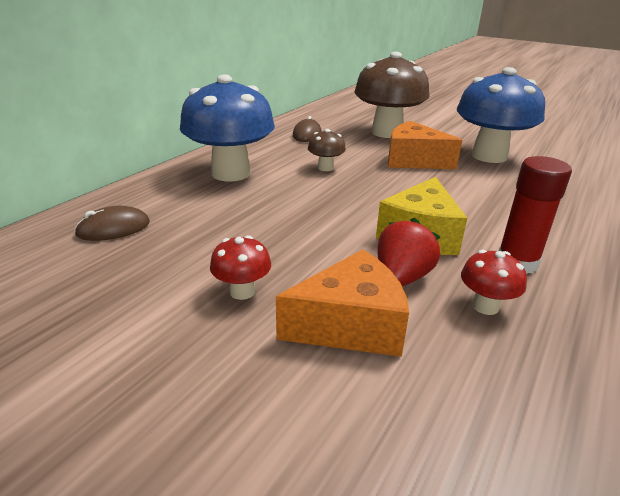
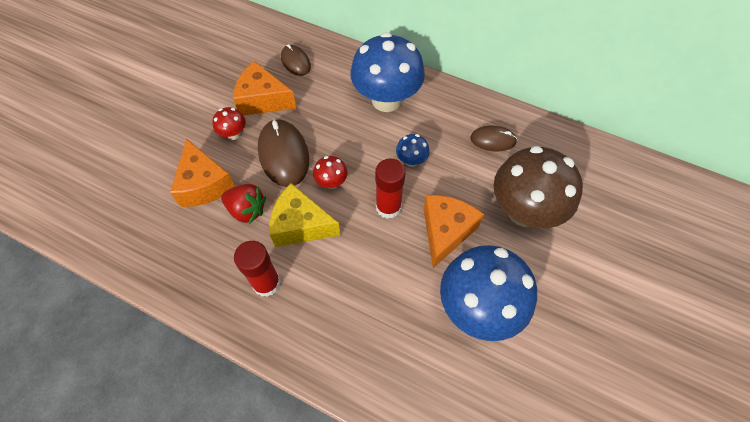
camera: 85 degrees right, 30 degrees up
brown mushroom [308,129,346,171] -> blue mushroom [396,134,430,167]
red mushroom [461,250,527,315] -> red mushroom moved to [313,156,348,189]
none -> orange cheese [233,61,296,115]
none -> brown mouse [258,119,309,187]
none -> red glue stick [375,159,406,219]

